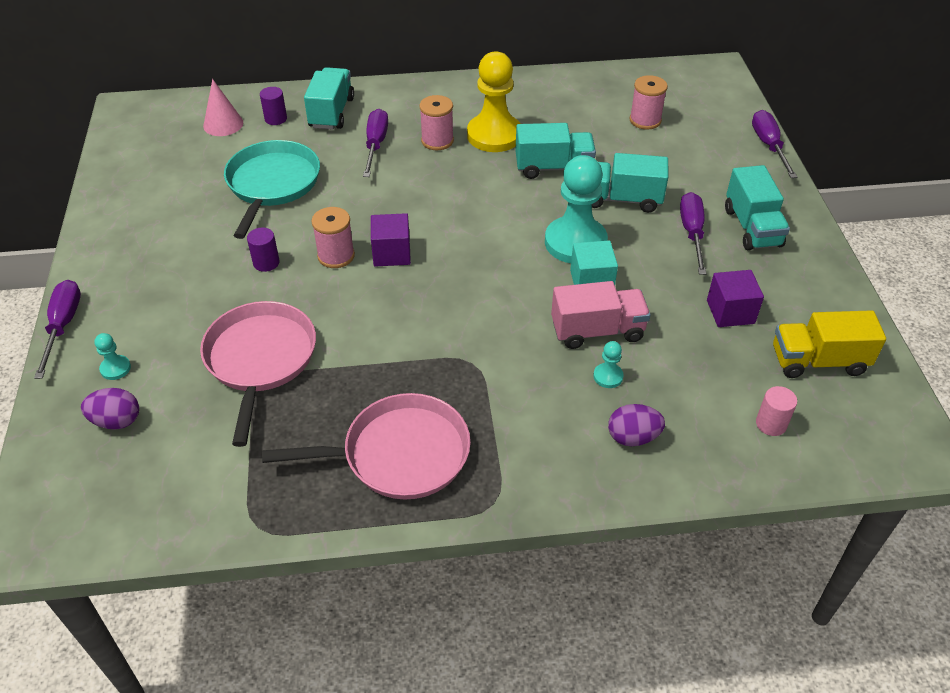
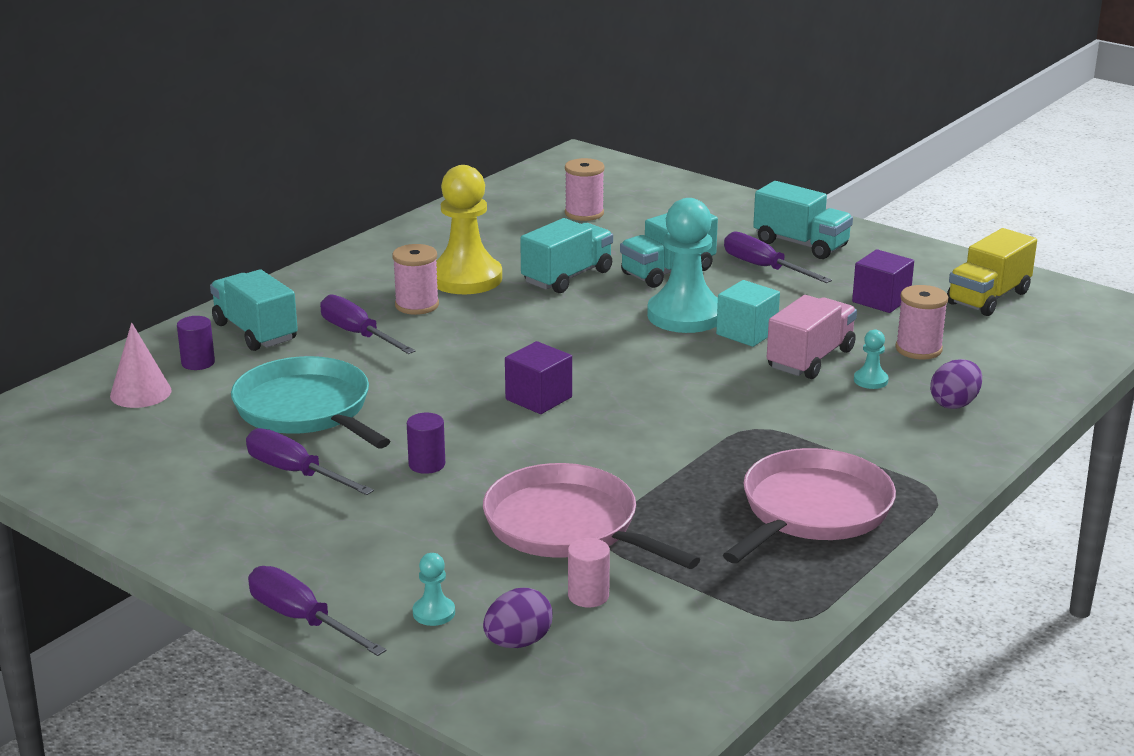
camera: 45 degrees left, 20 degrees down
pink spool [311,207,355,268] -> pink spool moved to [895,285,948,359]
purple screwdriver [752,110,797,178] -> purple screwdriver moved to [246,428,374,495]
pink cylinder [756,386,797,436] -> pink cylinder moved to [568,538,610,607]

